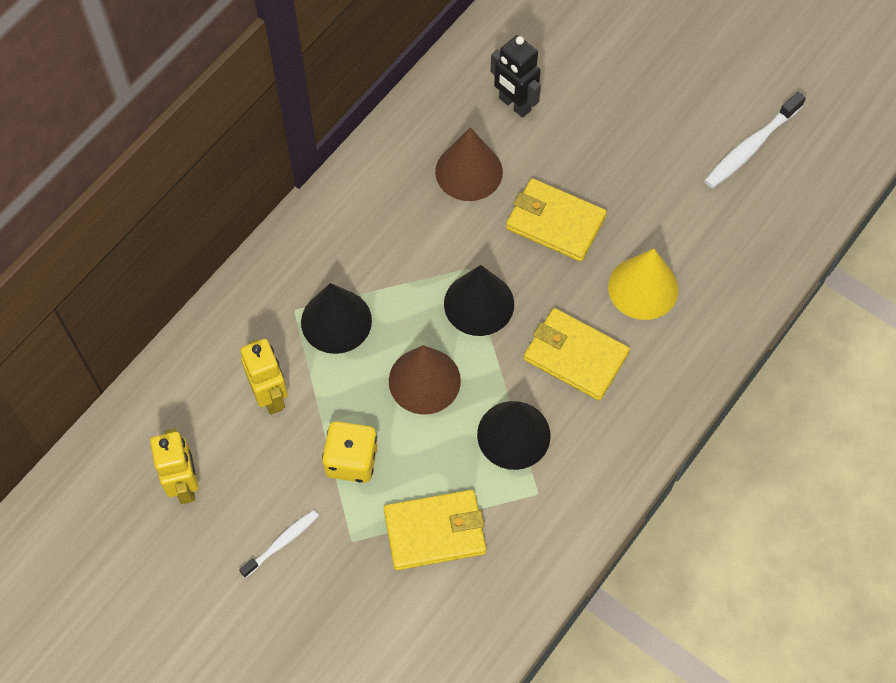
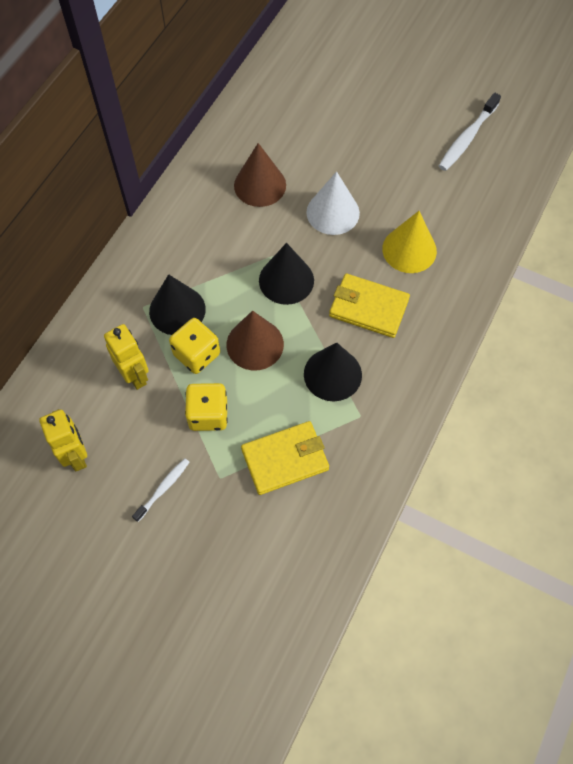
camera: 10 degrees left, 0 degrees up
black robot [490,35,541,118] -> none
yellow wallet [506,178,607,262] -> white cone [306,171,360,235]
none -> yellow dice [169,318,220,374]

